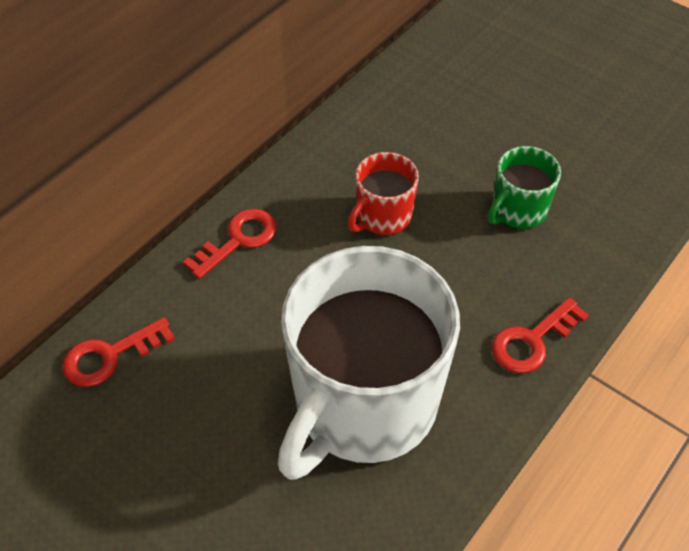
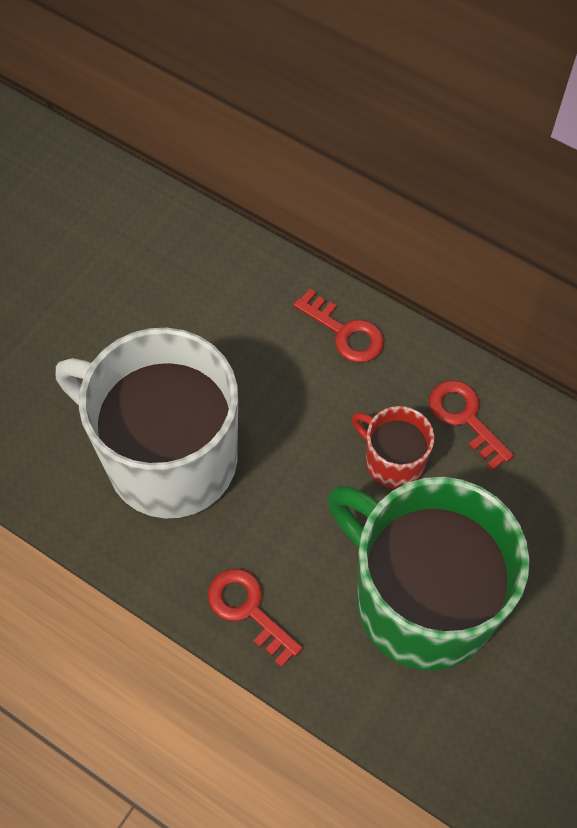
camera: 85 degrees right, 10 degrees up
red key [62,317,175,387] -> red key moved to [429,380,514,470]
green mug [488,146,561,229] -> green mug [327,477,530,671], size x2.22

